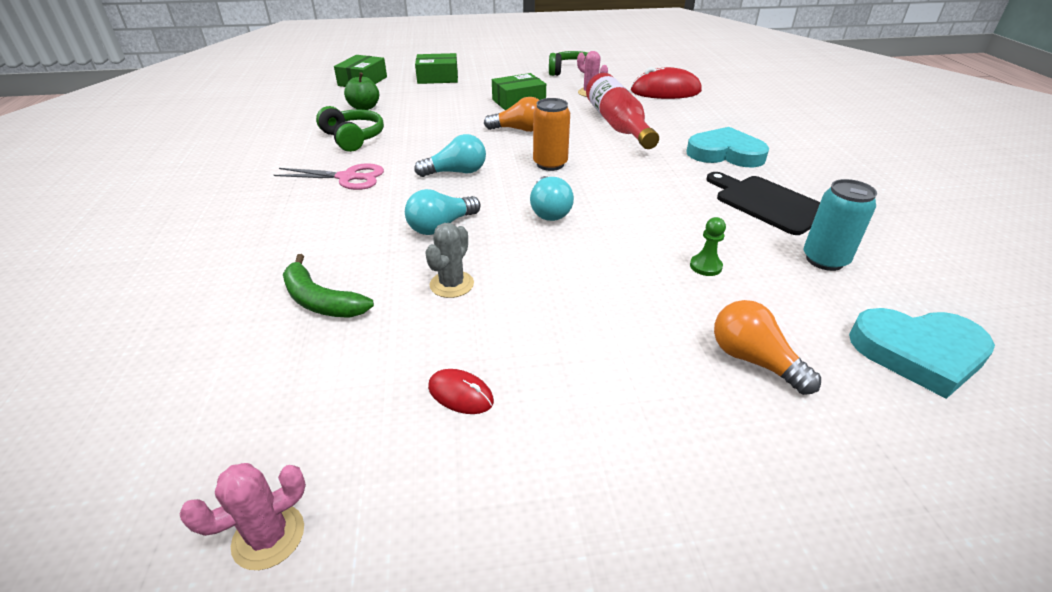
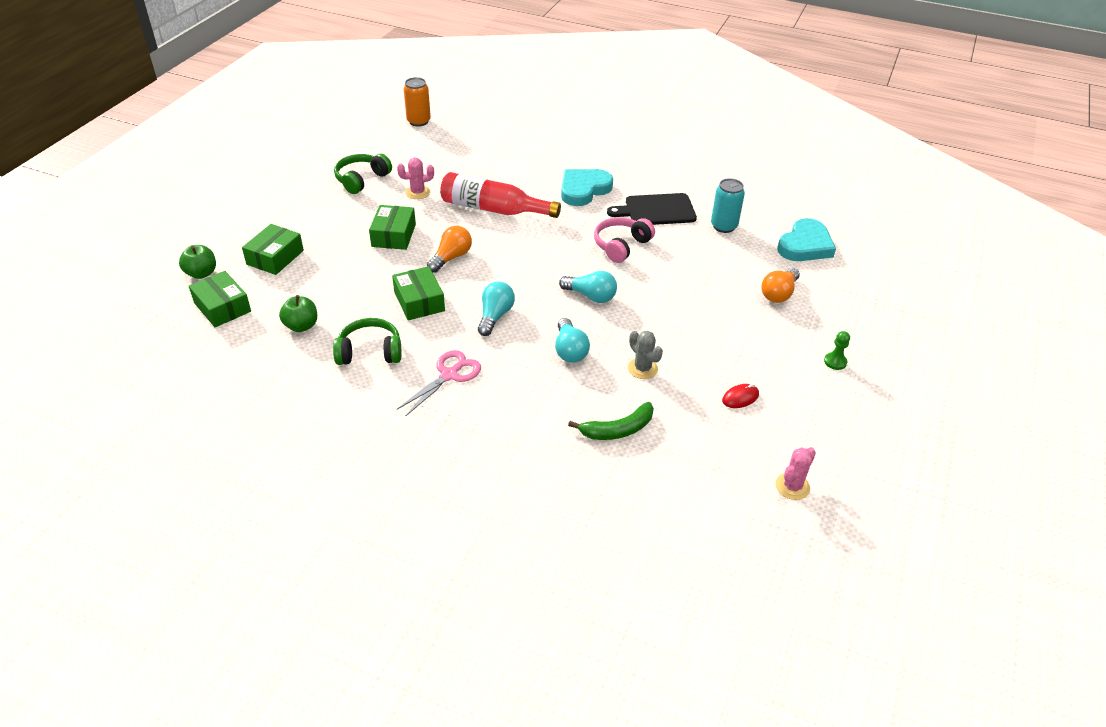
camera: 60 degrees left, 5 degrees up
pink cactus [180,463,306,570] -> pink cactus turned 45 degrees clockwise [776,447,816,500]
orange can [533,98,570,171] -> orange can moved to [404,77,431,127]
red mouse [631,67,702,99] -> none
green pawn [690,217,726,276] -> green pawn moved to [824,331,850,370]
orange light bulb [714,300,821,395] -> orange light bulb turned 45 degrees counterclockwise [761,268,800,303]
none -> green apple [179,245,216,279]
none -> green box [392,266,445,320]
none -> pink headphones [594,217,655,263]

